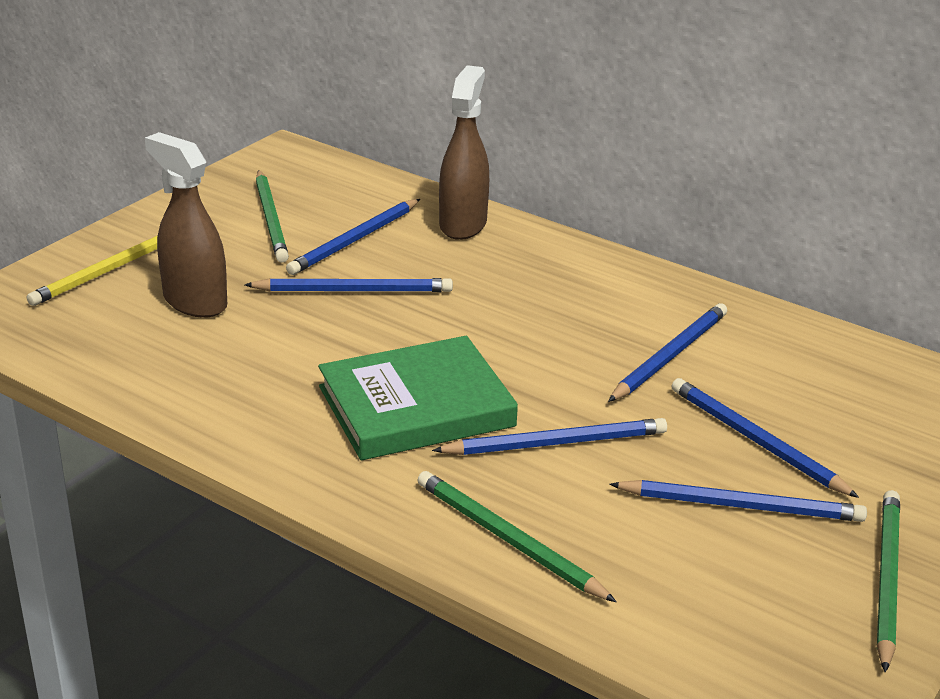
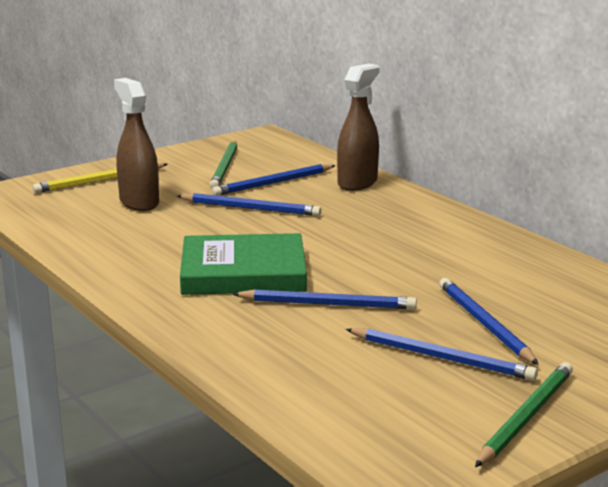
camera: 20 degrees right, 10 degrees down
green pencil [418,471,616,602] -> none
blue pencil [608,303,727,402] -> none

